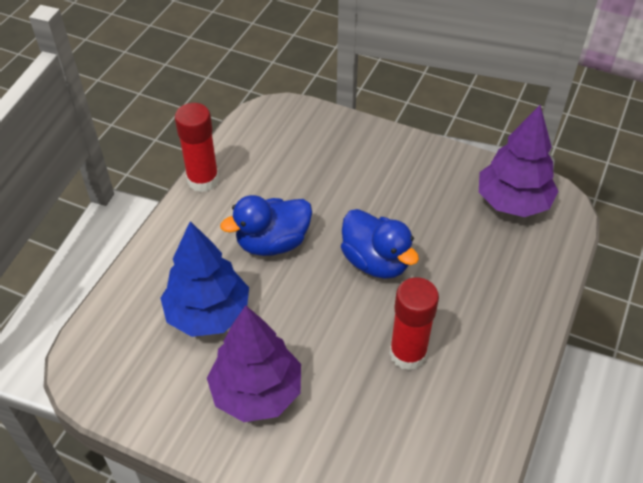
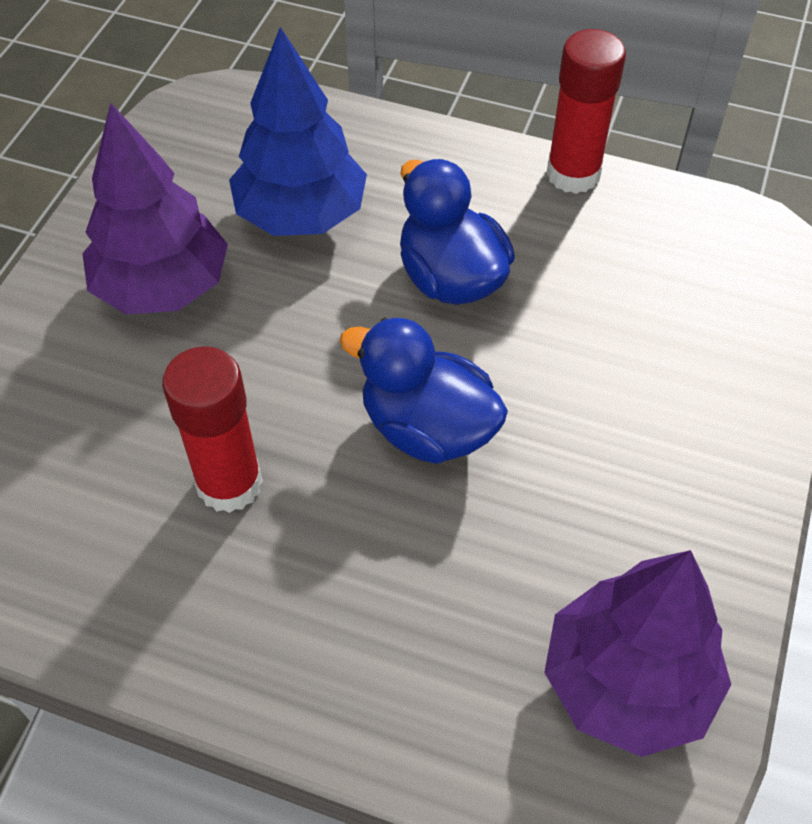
camera: 85 degrees right, 5 degrees up
blue duck [341,209,419,279] -> blue duck turned 75 degrees clockwise [340,317,508,464]

